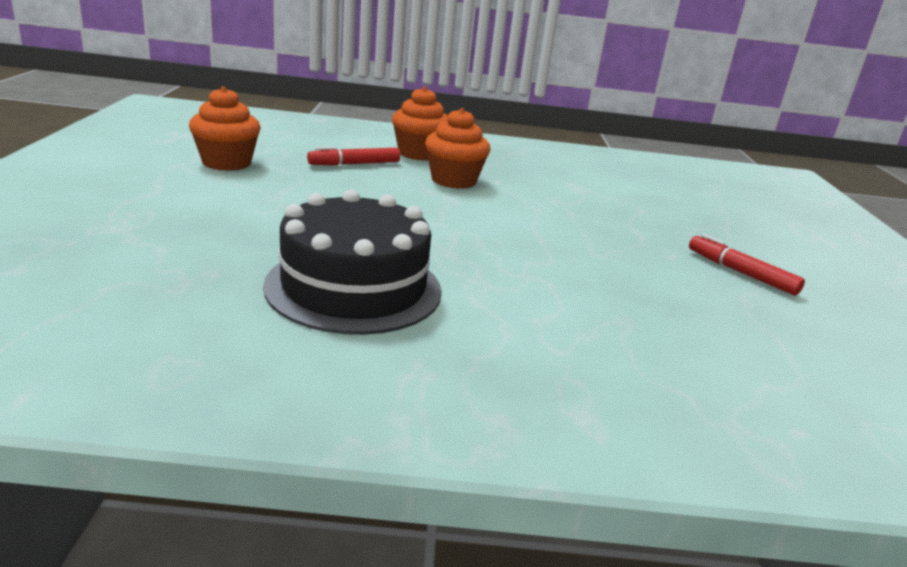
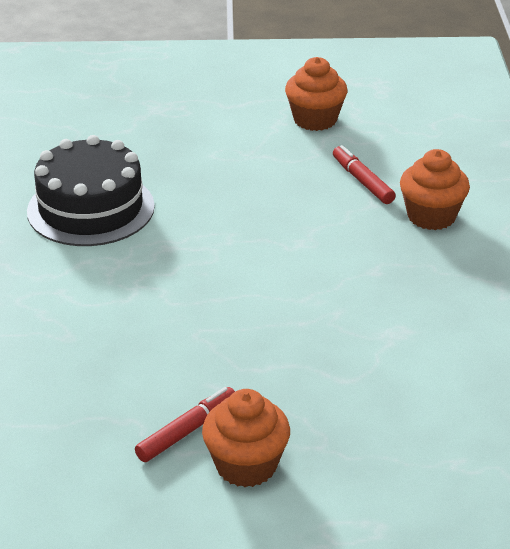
camera: 90 degrees right, 10 degrees up
orange cupcake [425,108,490,189] -> orange cupcake moved to [202,389,290,487]

